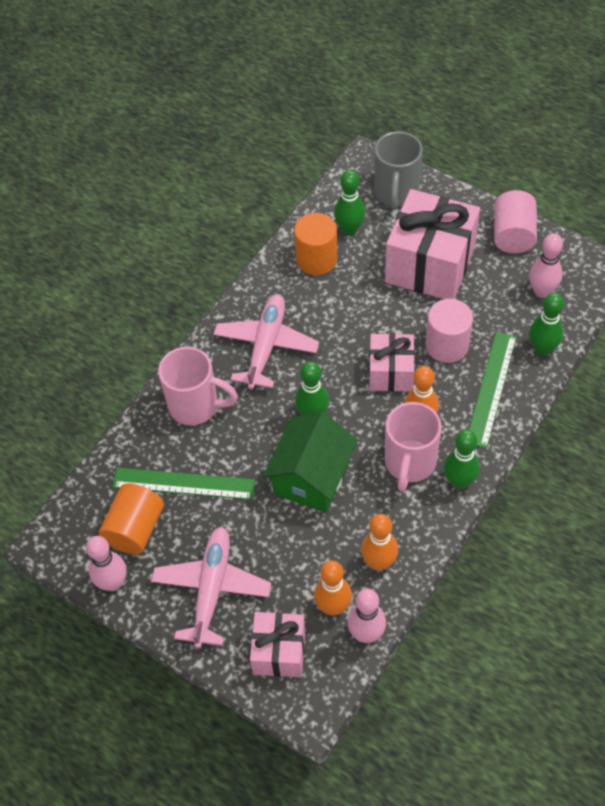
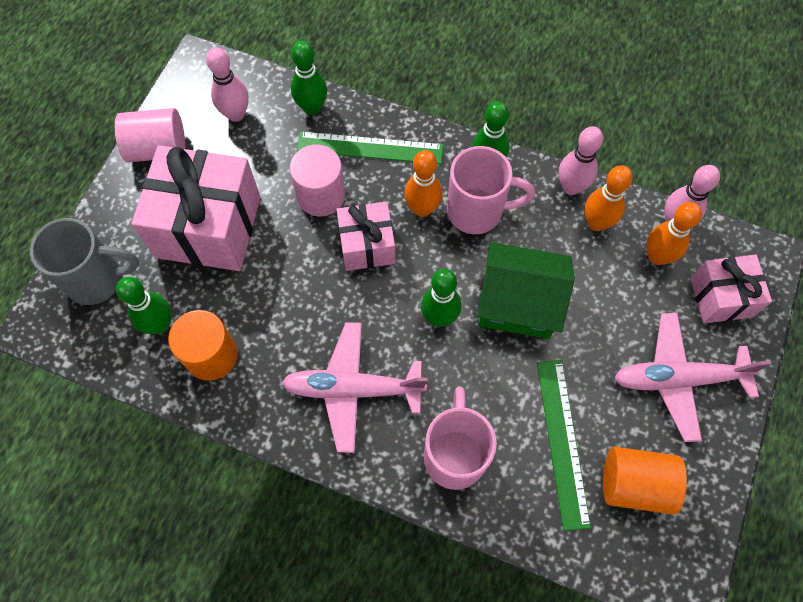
camera: 105 degrees left, 10 degrees up
pink bowling pin [86,536,127,591] -> pink bowling pin moved to [559,126,603,195]

